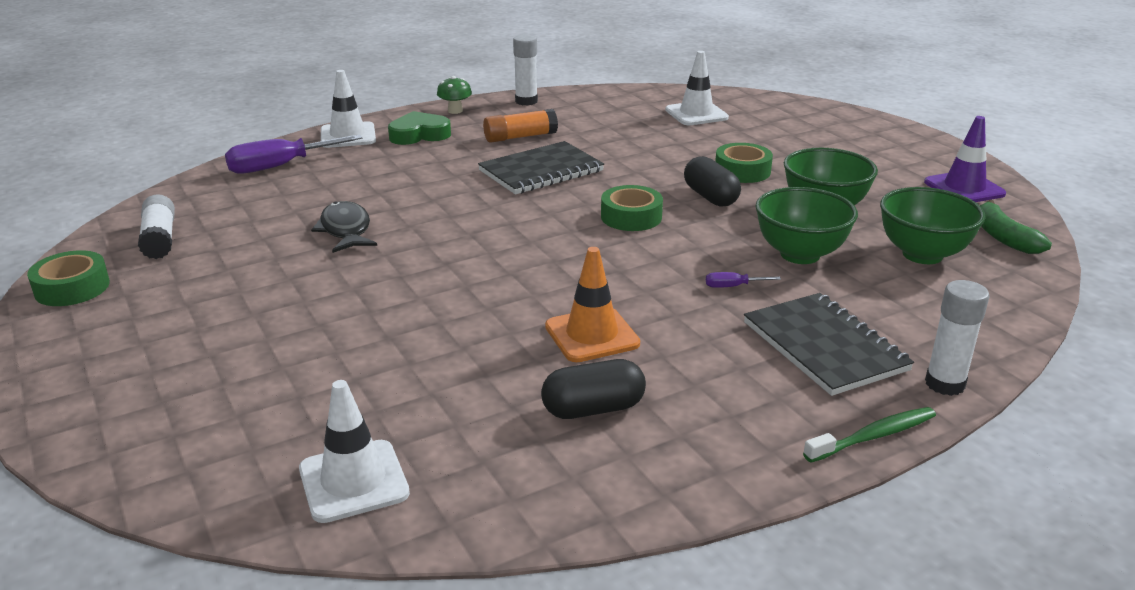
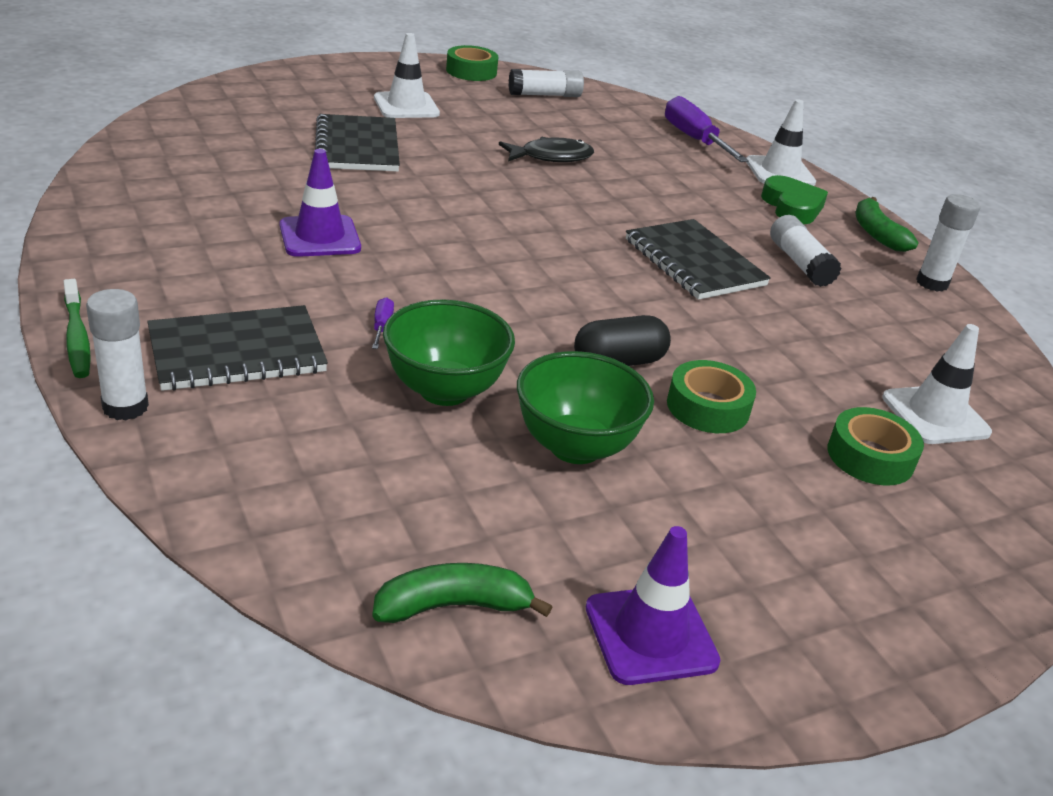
camera: 90 degrees right, 5 degrees up
white traffic cone [299,380,410,523] -> white traffic cone moved to [374,33,440,118]
green mushroom [437,76,472,114] -> green banana [855,197,919,252]
orange glue stick [483,109,558,143] -> white glue stick [770,215,842,287]
black capsule [541,359,646,419] -> none
orange traffic cone [545,247,640,362] -> purple traffic cone [280,149,361,257]
green tape [601,185,663,231] -> green tape moved to [828,407,924,486]
green bowl [880,187,986,264] -> none
none -> black notebook [315,114,400,172]

